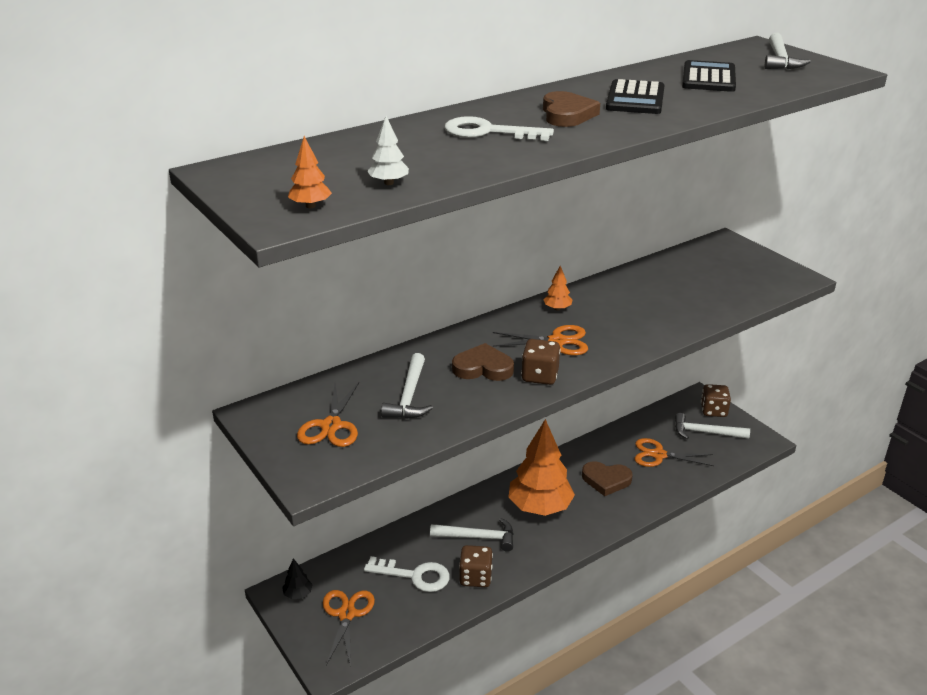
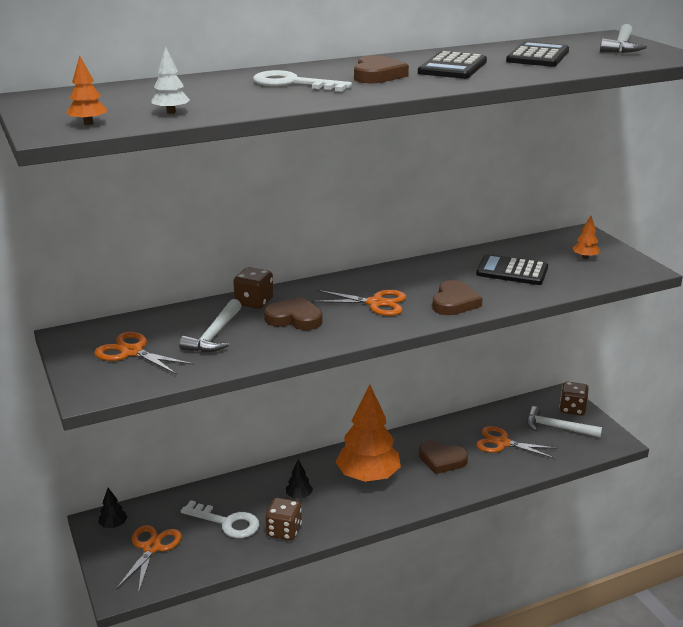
camera: 10 degrees right, 5 degrees down
orange scissors [297,382,359,447] -> orange scissors turned 105 degrees clockwise [94,332,194,375]
white hammer [430,518,514,552] -> black tree [286,459,313,499]
brown dice [521,339,561,385] -> brown dice moved to [233,267,274,309]
orange tree [543,266,572,311] -> orange tree moved to [573,216,600,259]
none -> brown heart [432,280,483,315]
none -> black calculator [476,254,548,285]

